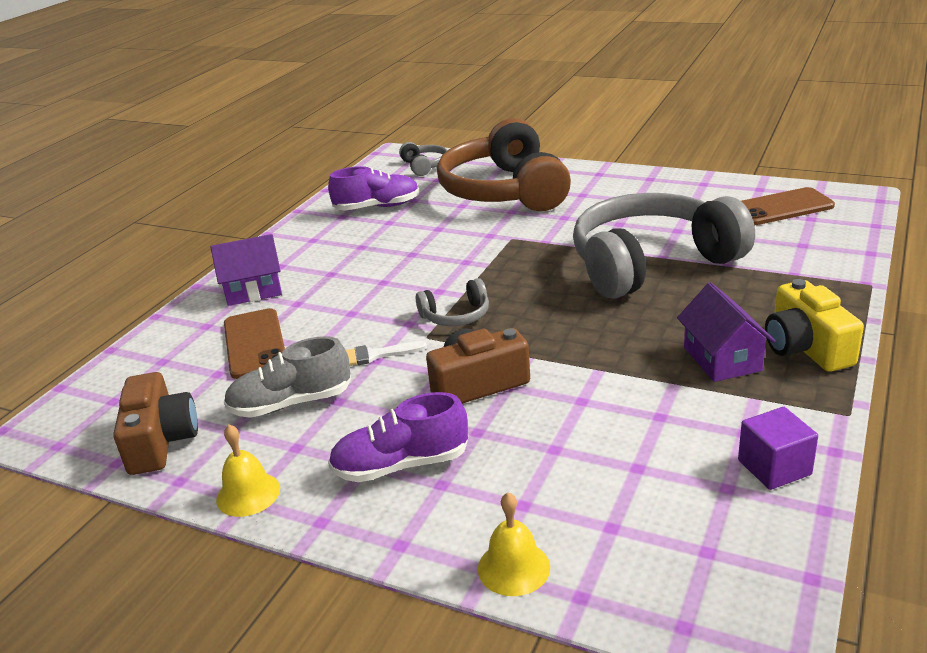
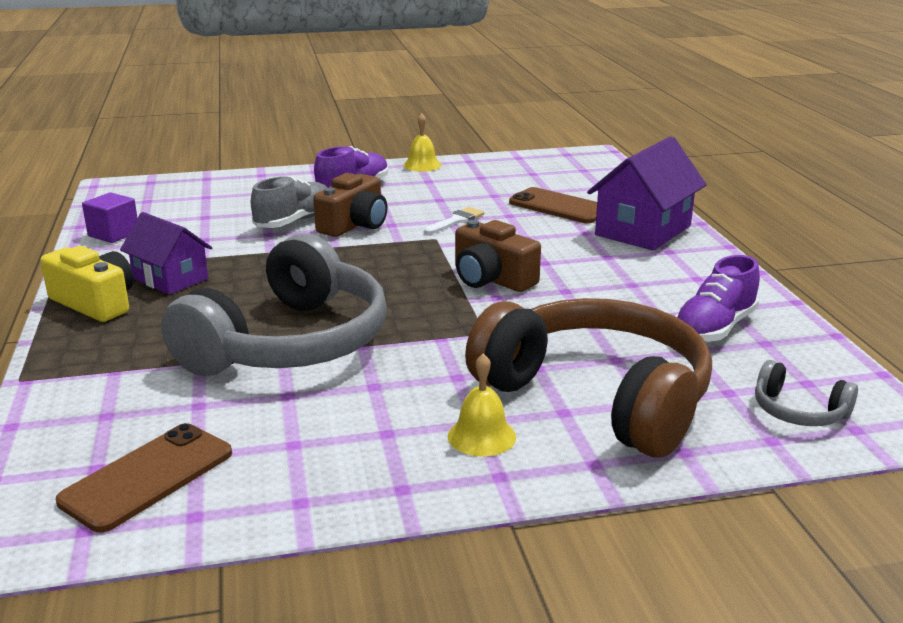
camera: 140 degrees right, 5 degrees down
brown camera [113,372,198,475] -> brown camera moved to [455,220,541,292]
purple house [211,234,282,306] -> purple house [587,136,707,251], size x1.52
grey shoe [224,336,351,418] -> grey shoe moved to [251,176,328,228]
grey headphones [416,278,489,326] -> none
yellow bell [478,492,550,596] -> yellow bell moved to [448,353,516,457]

